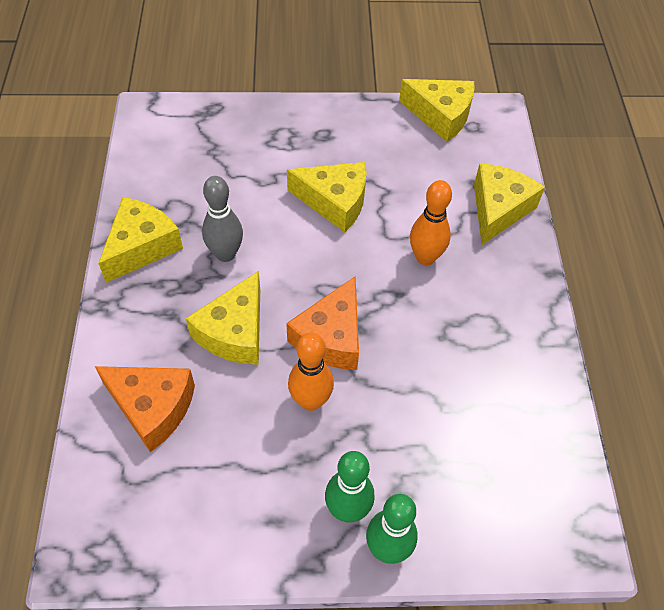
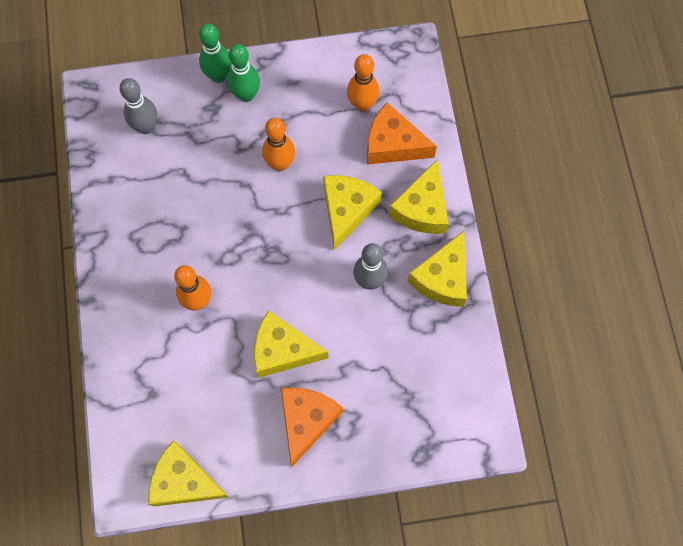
camera: 175 degrees right, 15 degrees up
orange cheese [286,276,359,370] -> orange cheese moved to [281,387,343,467]
yellow cheese [474,164,545,245] -> yellow cheese moved to [388,159,448,234]
none -> grey bowling pin [119,78,157,134]
none -> orange bowling pin [347,54,379,112]

